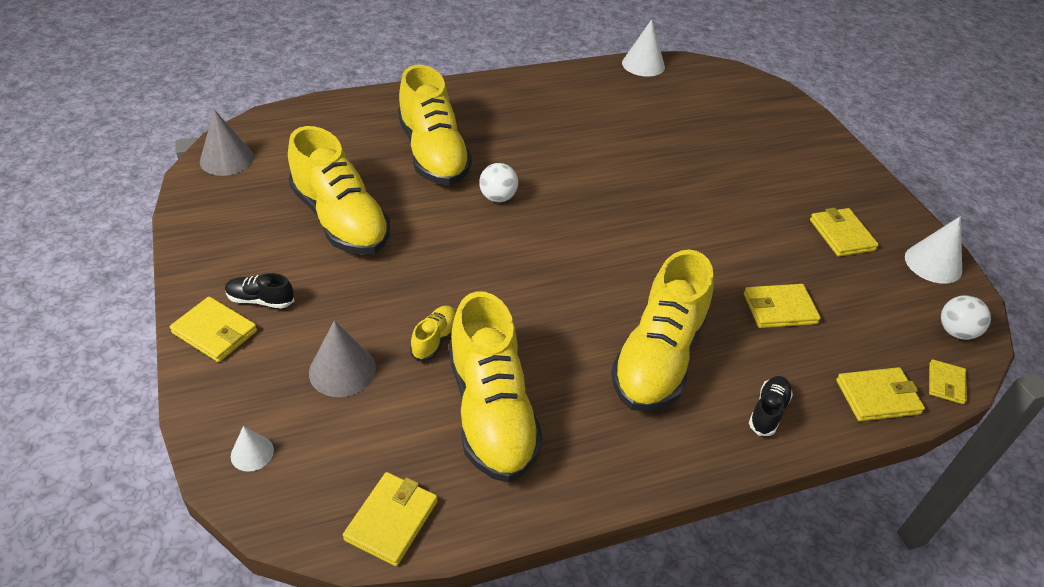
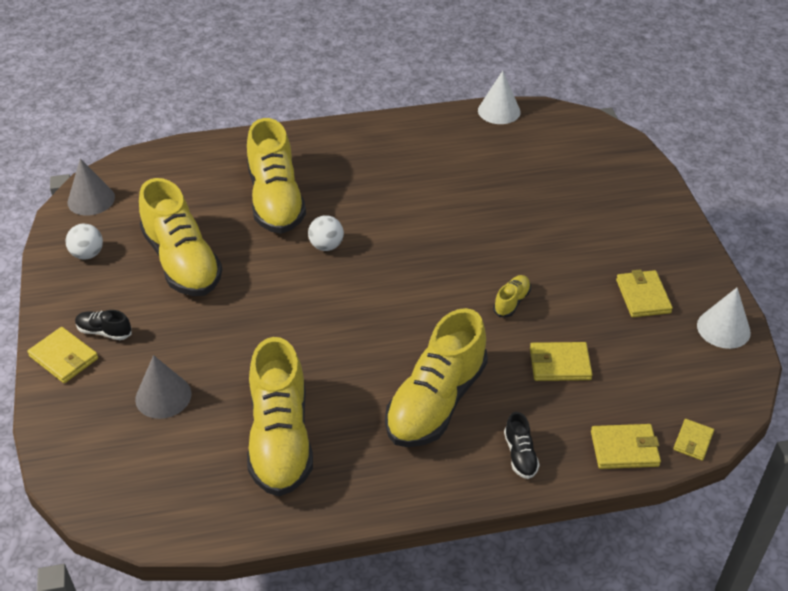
camera: 10 degrees right, 0 degrees up
white cone [231,426,274,472] -> none
yellow wallet [343,472,438,566] -> none
yellow shoe [410,305,456,361] -> yellow shoe moved to [493,275,531,317]
black shoe [749,376,793,436] -> black shoe turned 135 degrees clockwise [504,412,540,479]
white ball [941,295,991,340] -> white ball moved to [66,224,103,259]

